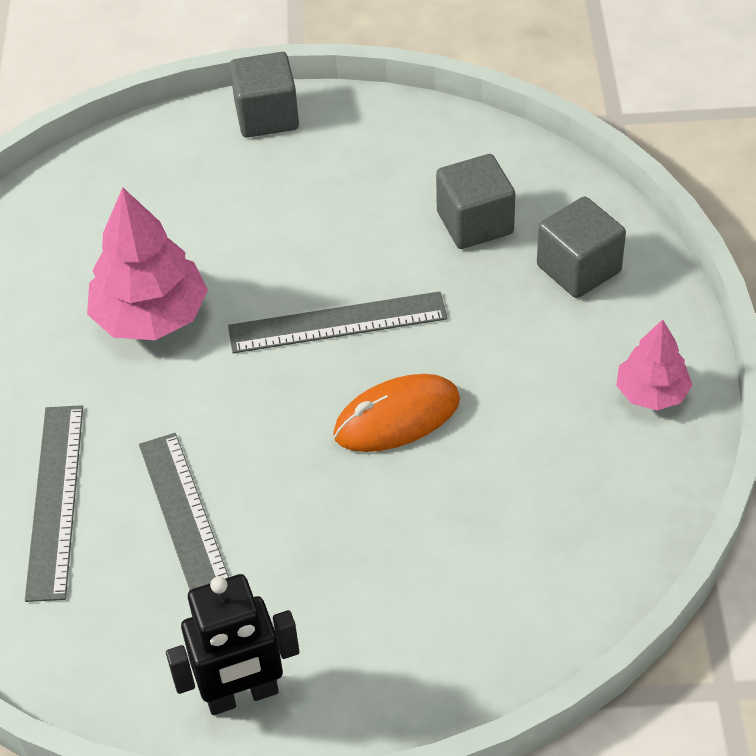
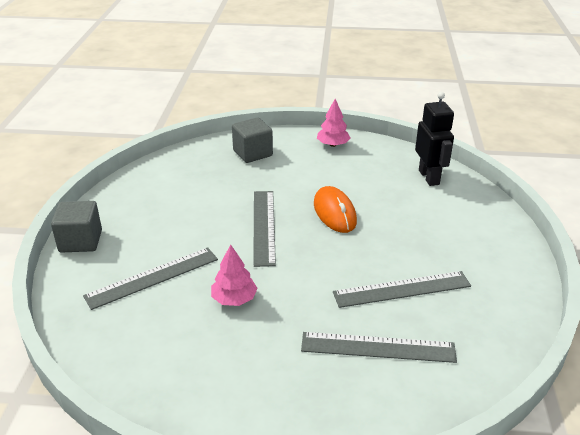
camera: 85 degrees left, 15 degrees down
pink tree [87,187,208,340] -> pink tree [211,245,258,306], size x0.59
black robot [166,574,299,715] -> black robot moved to [415,92,454,186]
grey cube [436,154,515,249] -> none
none -> grey ruler [83,247,218,310]

